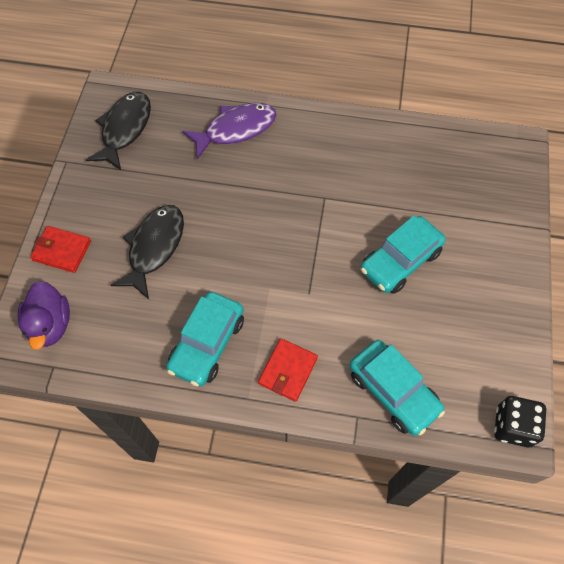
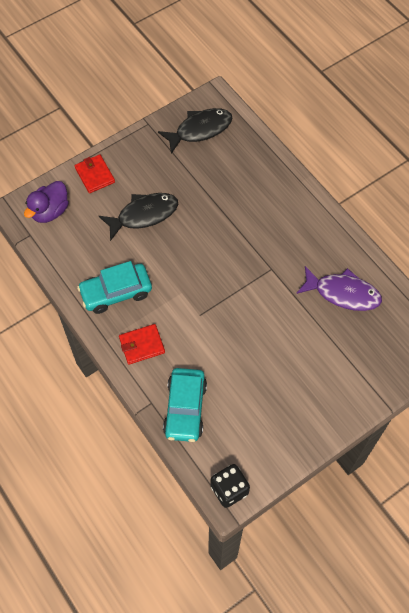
camera: 45 degrees right, 0 degrees up
purple fish [182,103,276,159] -> purple fish moved to [296,266,382,311]
turquoise car [360,215,446,294] -> none

